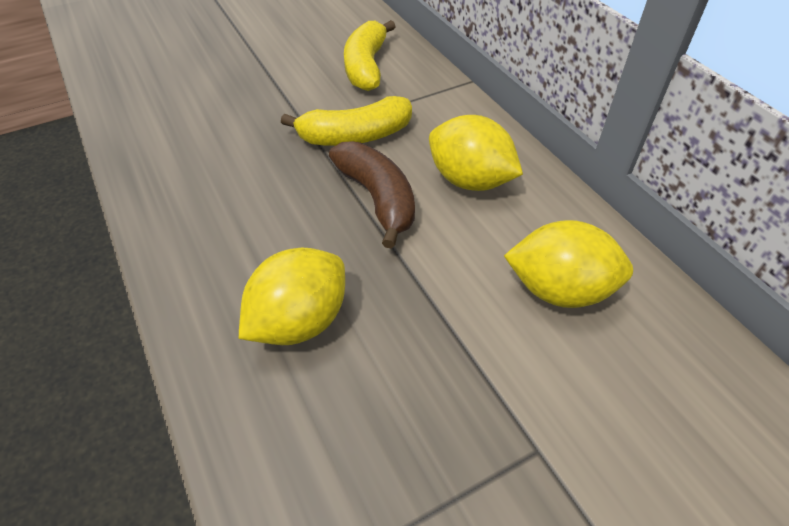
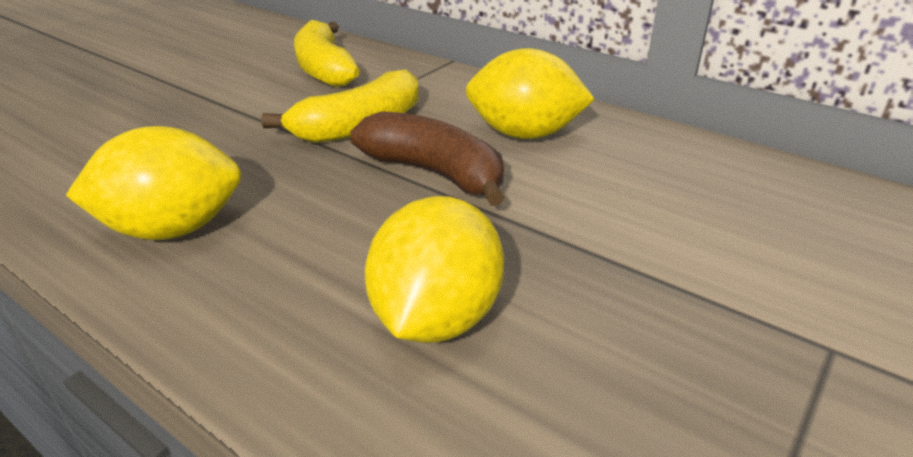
camera: 25 degrees left, 15 degrees down
yellow lemon [504,220,633,308] -> yellow lemon moved to [66,126,241,240]

